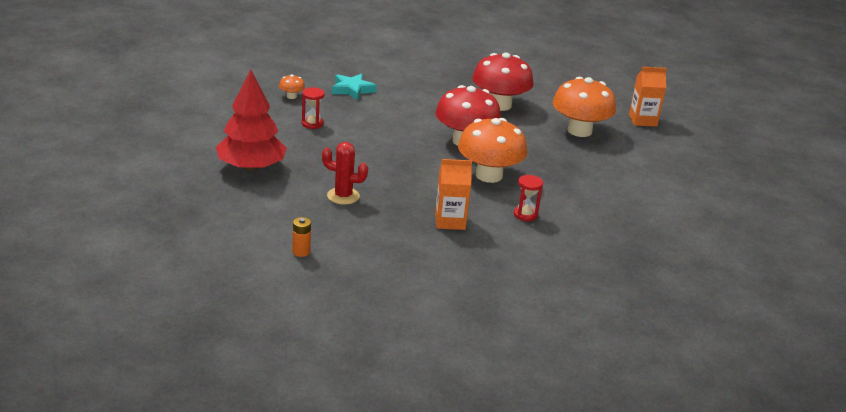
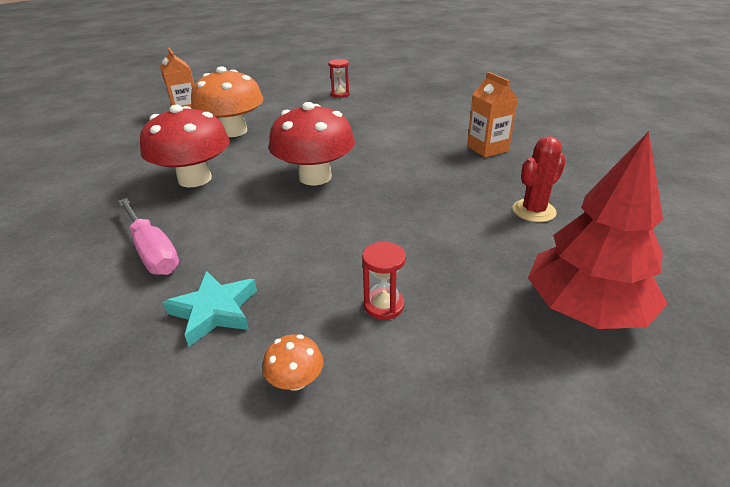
camera: 110 degrees left, 5 degrees up
orange battery [292,217,311,257] -> none
red cactus [322,142,368,204] -> red cactus turned 60 degrees clockwise [513,136,566,222]
orange mushroom [458,118,527,183] -> none
red hourglass [514,175,543,221] -> red hourglass moved to [328,59,350,98]
none -> pink screwdriver [118,198,179,275]

